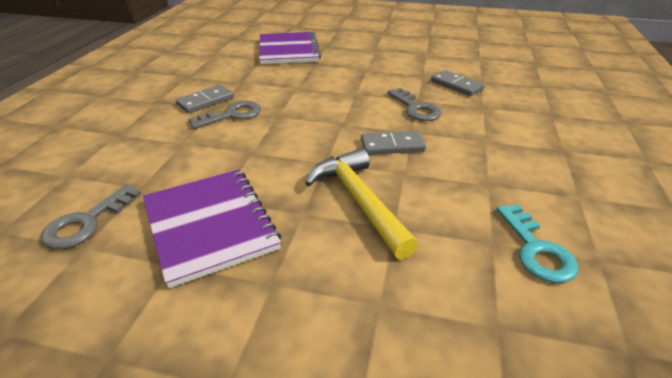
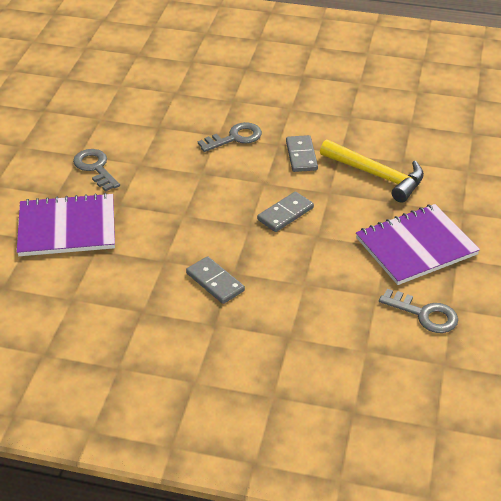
camera: 90 degrees left, 5 degrees up
grey key [188,101,261,129] -> grey key moved to [73,149,120,192]
yellow hammer [305,148,418,260] -> yellow hammer turned 120 degrees counterclockwise [320,139,424,203]
grey domino [431,70,485,96] -> grey domino moved to [257,192,314,232]
turquoise key [496,204,578,283] -> none

